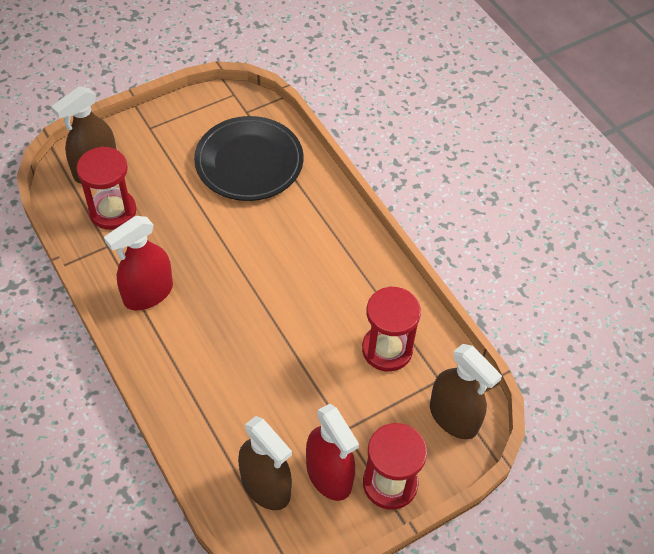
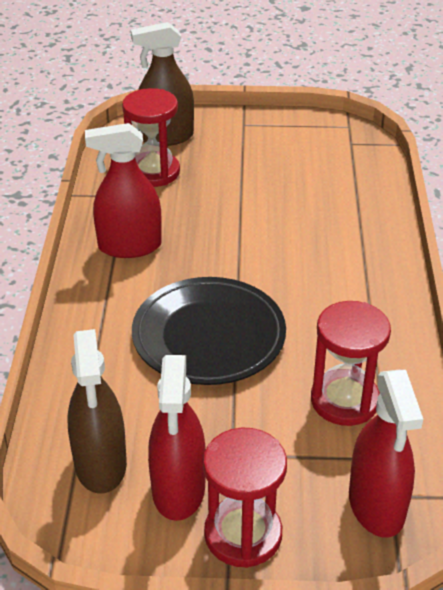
camera: 35 degrees right, 15 degrees down
black plate [194,116,303,201] -> black plate moved to [132,277,286,385]
brown spray bottle [430,344,502,439] -> red spray bottle [349,370,423,538]

